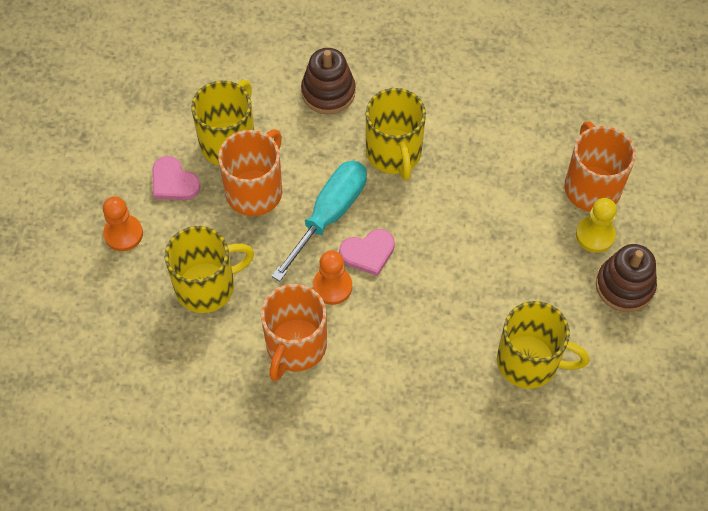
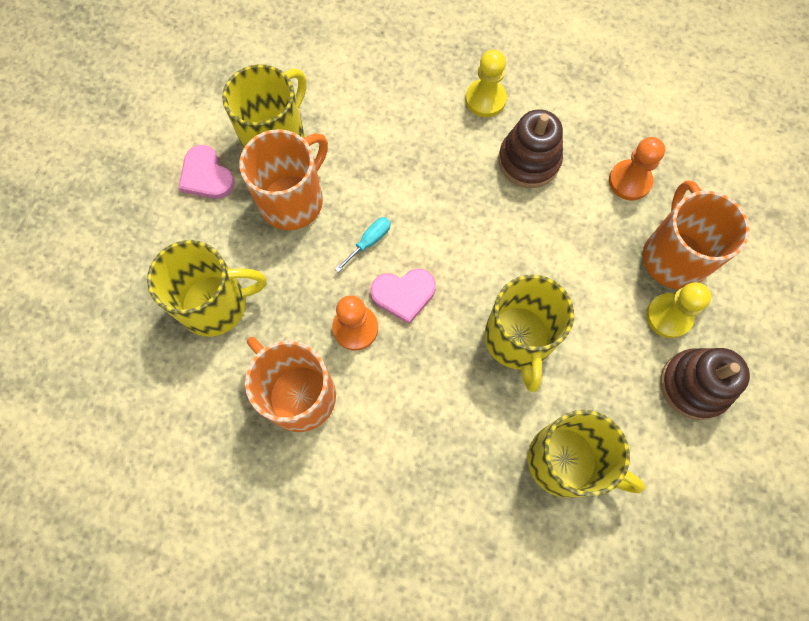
camera: 10 degrees right, 10 degrees up
orange pawn [103,197,143,251] -> orange pawn moved to [609,137,665,201]
orange mug [261,284,327,381] -> orange mug turned 105 degrees clockwise [245,337,336,432]
turquoise screwdriver [271,161,367,281] -> turquoise screwdriver [335,217,391,272], size x0.43
brown stacking toy [301,48,356,114] -> brown stacking toy moved to [498,109,563,188]
yellow mug [366,88,426,180] -> yellow mug moved to [485,275,574,392]
none -> yellow pawn [466,50,507,117]

